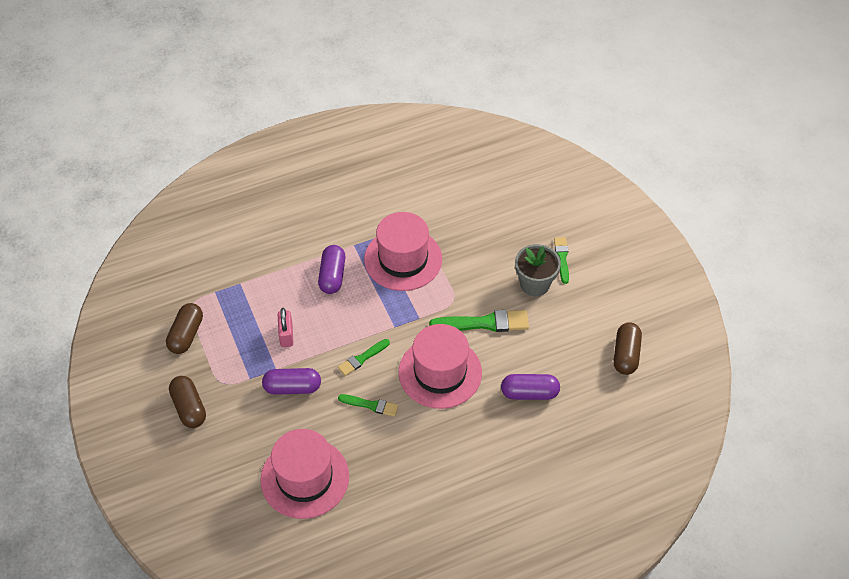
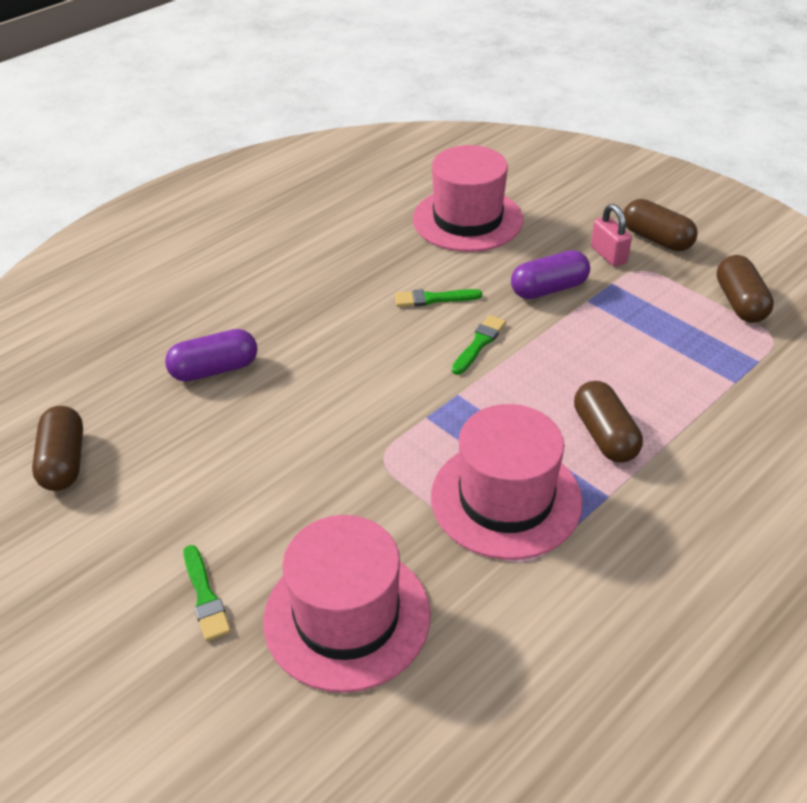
camera: 160 degrees right, 10 degrees down
pink padlock [278,308,294,347] -> pink padlock moved to [591,204,632,267]
purple capsule [318,245,345,294] -> brown capsule [574,381,643,462]
pink hat [398,324,482,409] -> pink hat moved to [263,515,431,693]
green brush [429,310,529,332] -> none
grey flower pot [515,244,561,296] -> none

